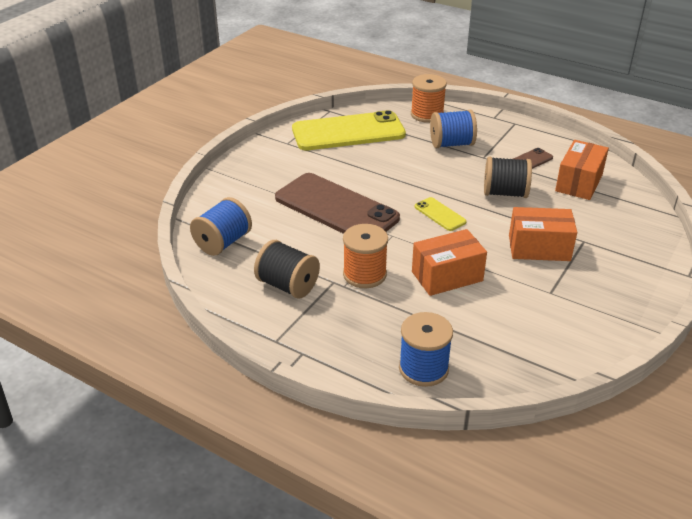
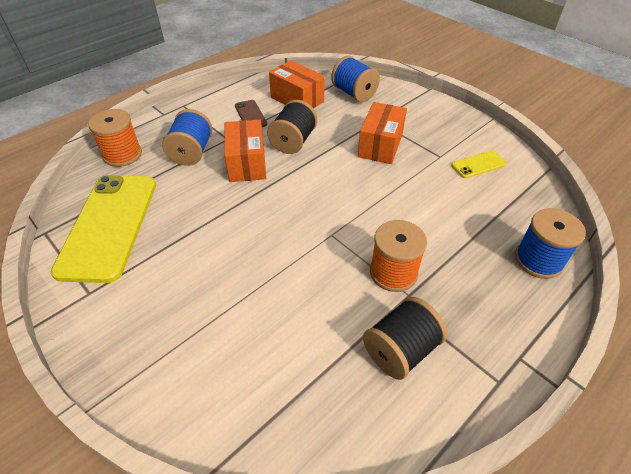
camera: 75 degrees left, 10 degrees up
blue spool [190,197,252,256] -> blue spool moved to [331,56,380,102]
brown phone [275,173,400,234] -> none
orange box [412,229,487,296] -> orange box moved to [224,120,266,182]
yellow phone [415,197,467,231] -> yellow phone moved to [451,151,507,178]

